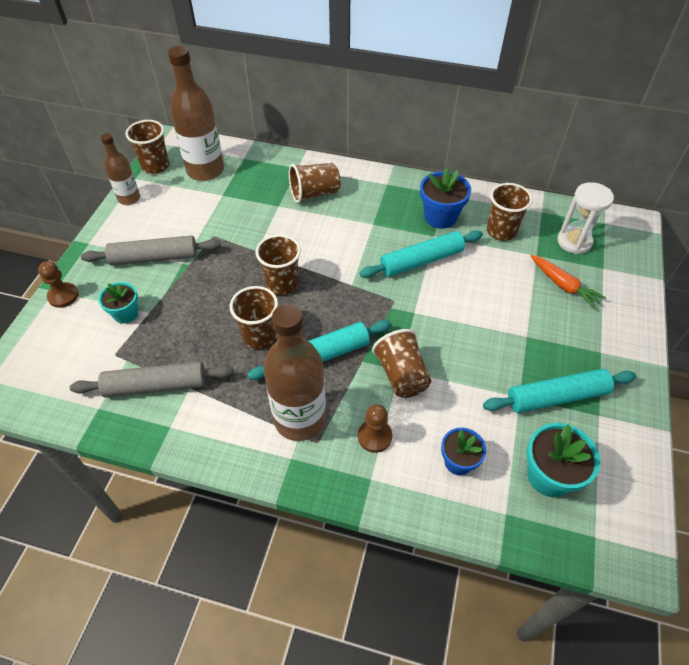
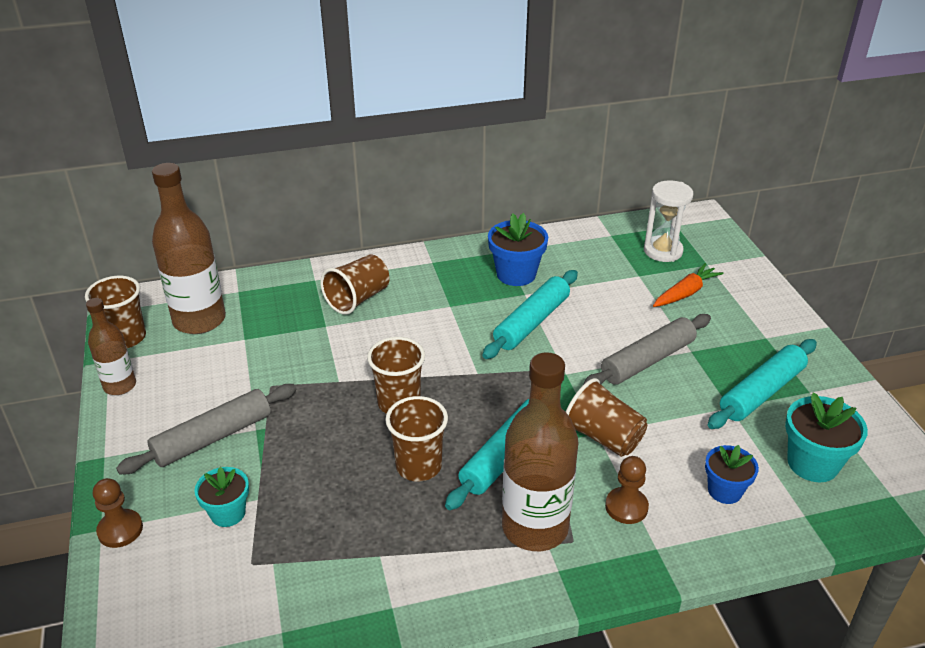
camera: 30 degrees left, 15 degrees down
grey rolling pin [70,361,234,397] -> grey rolling pin moved to [583,314,711,385]
brown cup [487,183,533,241] -> none
orange carrot [531,255,606,309] -> orange carrot turned 60 degrees counterclockwise [653,263,724,307]

